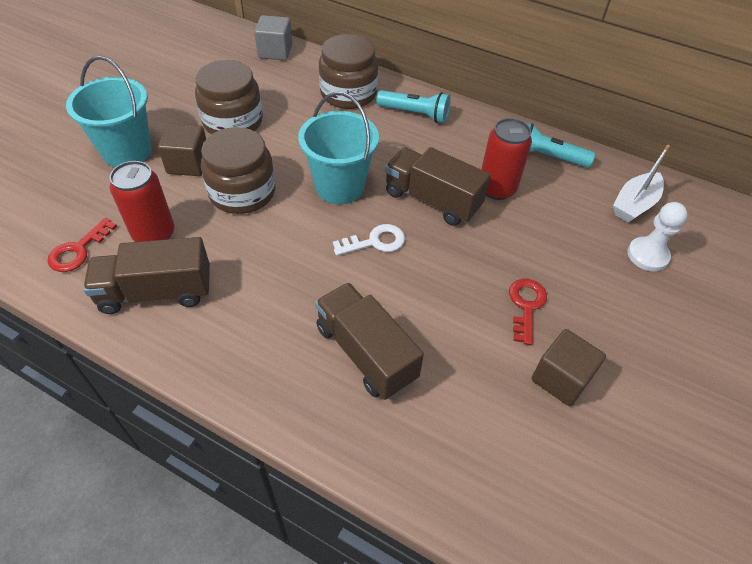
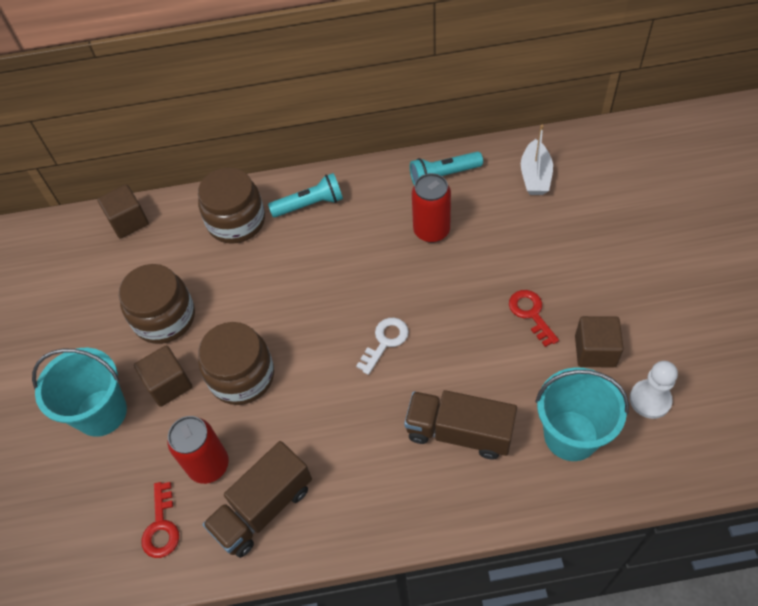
camera: 30 degrees left, 5 degrees up
grey cube [254,15,292,60] -> brown cube [97,185,149,239]
turquoise bucket [298,92,379,204] -> turquoise bucket moved to [535,367,629,461]
brown truck [385,147,491,226] -> none
white pawn [627,202,688,271] -> white pawn moved to [630,361,678,419]

